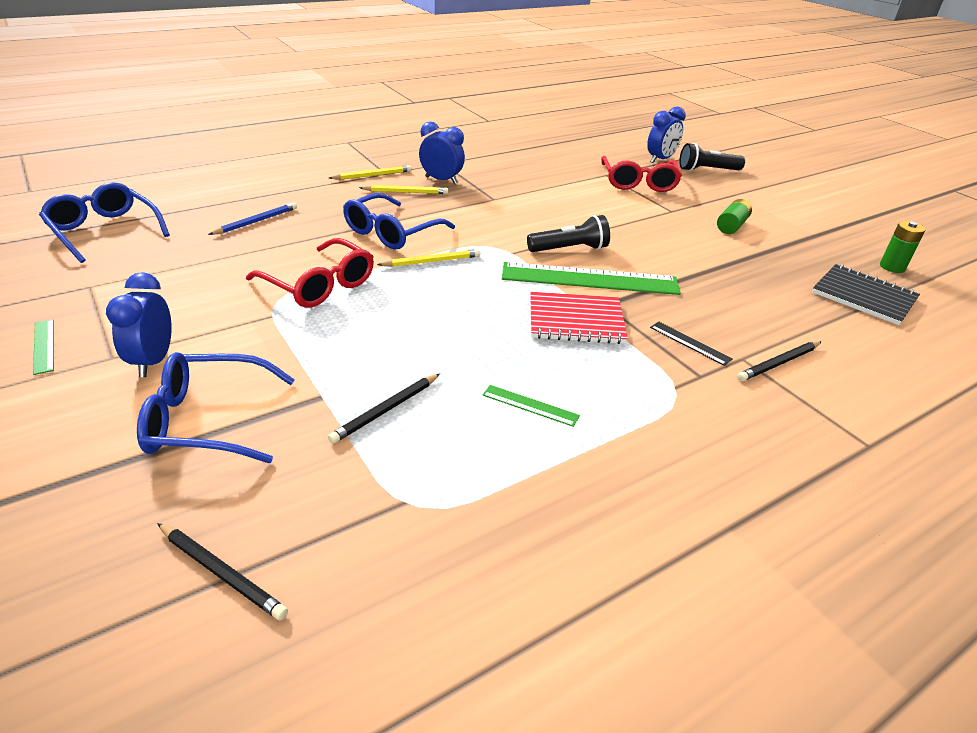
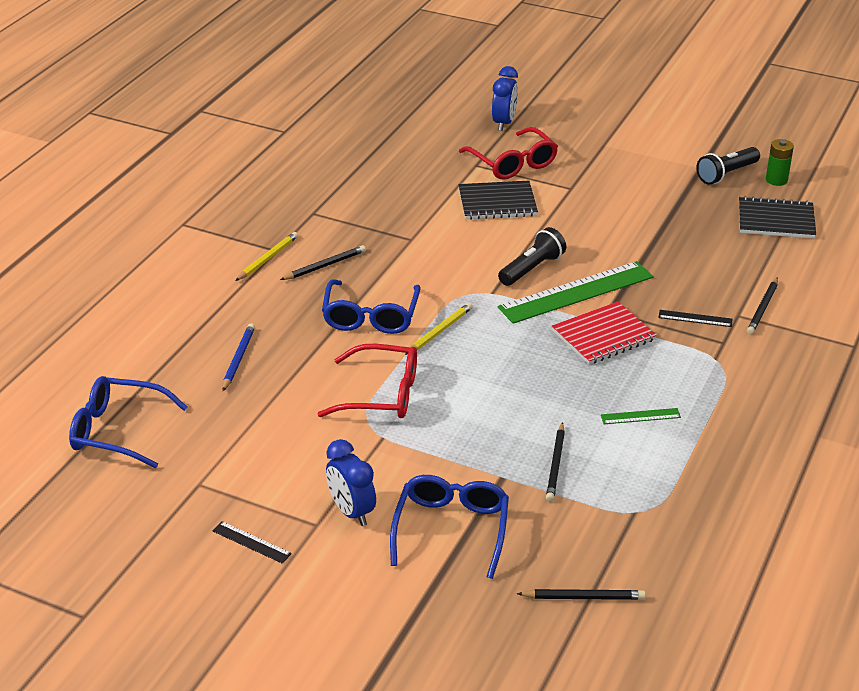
camera: 30 degrees left, 0 degrees up
green ruler [33,319,54,375] -> black ruler [212,521,292,564]
blue glasses [137,352,295,463] -> blue glasses turned 135 degrees clockwise [390,475,509,579]
yellow pencil [359,185,448,194] -> black pencil [280,245,366,280]
blue clock [419,122,465,184] -> none
black flashlight [679,143,745,171] -> black flashlight moved to [696,147,760,185]
green battery [717,199,752,234] -> none
none -> black notebook [458,181,538,220]

